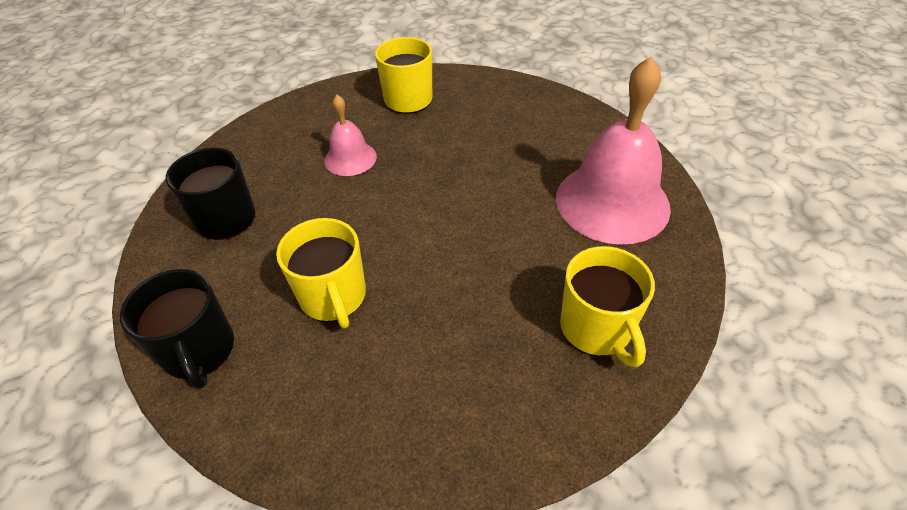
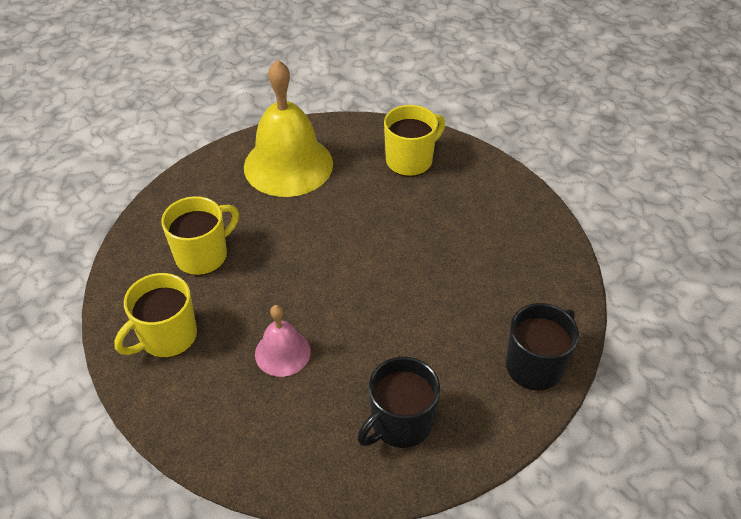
camera: 110 degrees left, 0 degrees up
yellow mug [276,218,366,328] -> yellow mug moved to [161,196,239,276]
pink bell [556,57,671,245] -> yellow bell [244,60,333,197]

